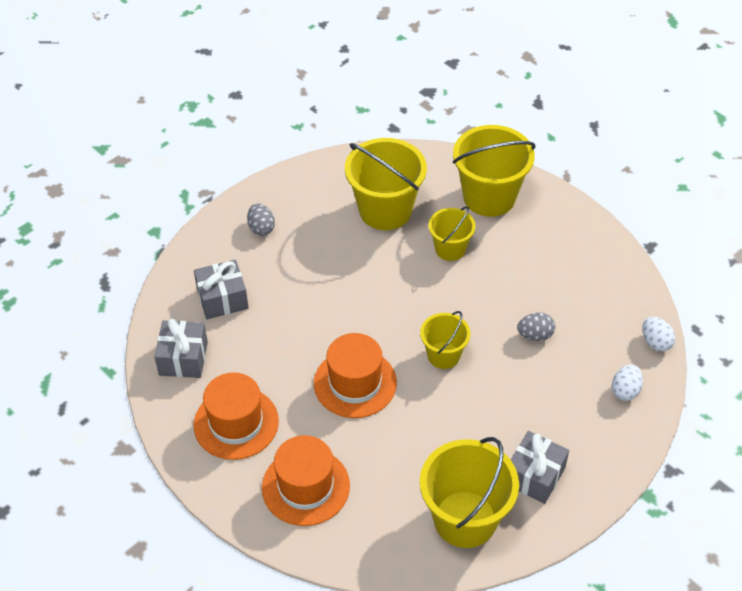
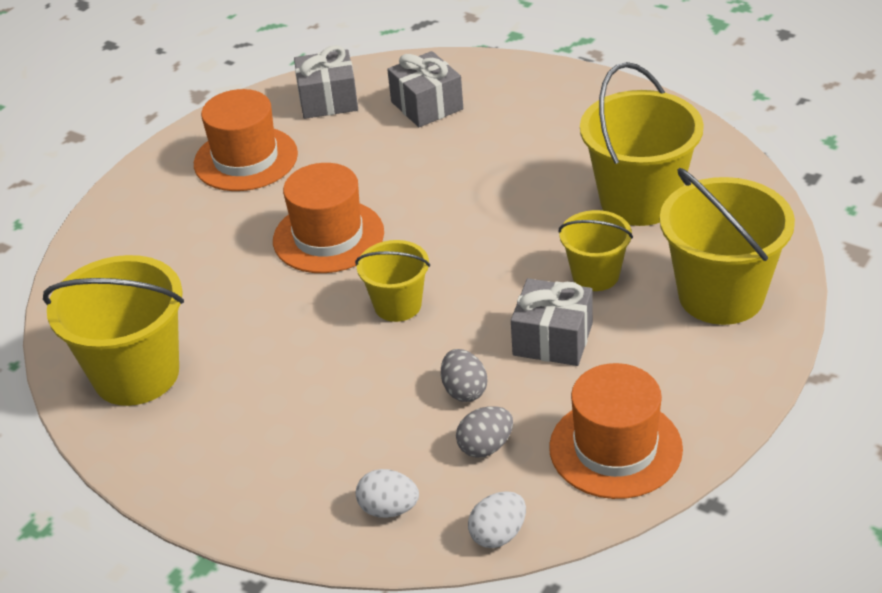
camera: 80 degrees right, 10 degrees down
grey egg [247,203,275,236] -> grey egg moved to [456,406,513,458]
orange hat [262,435,350,526] -> orange hat moved to [549,363,683,499]
grey gift [511,431,569,504] -> grey gift moved to [511,278,593,366]

